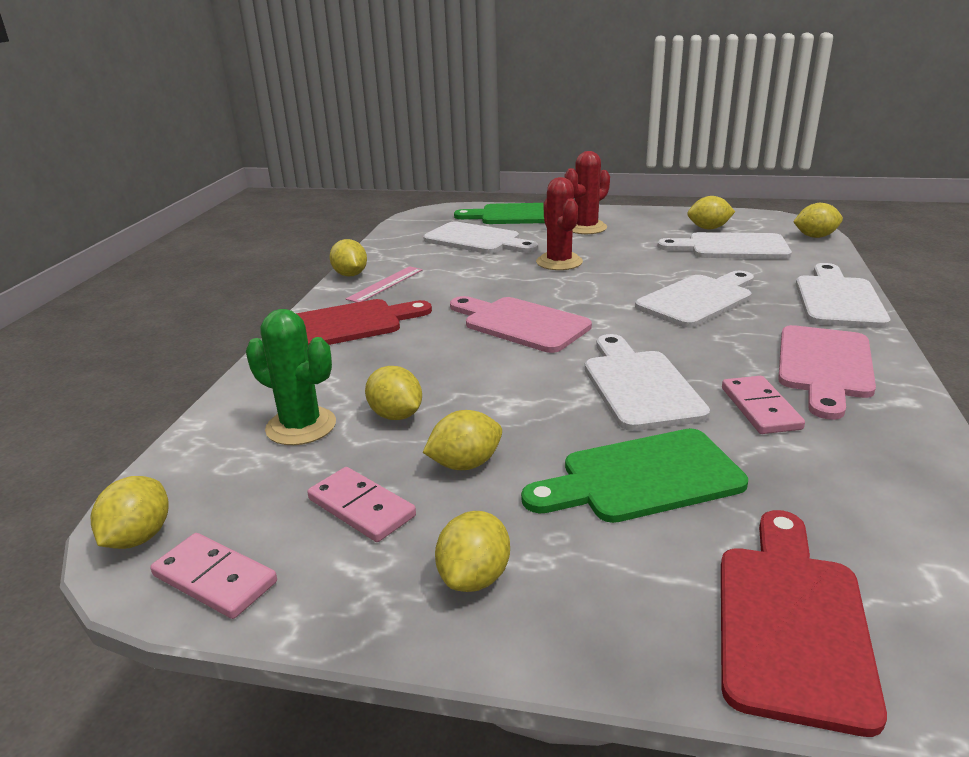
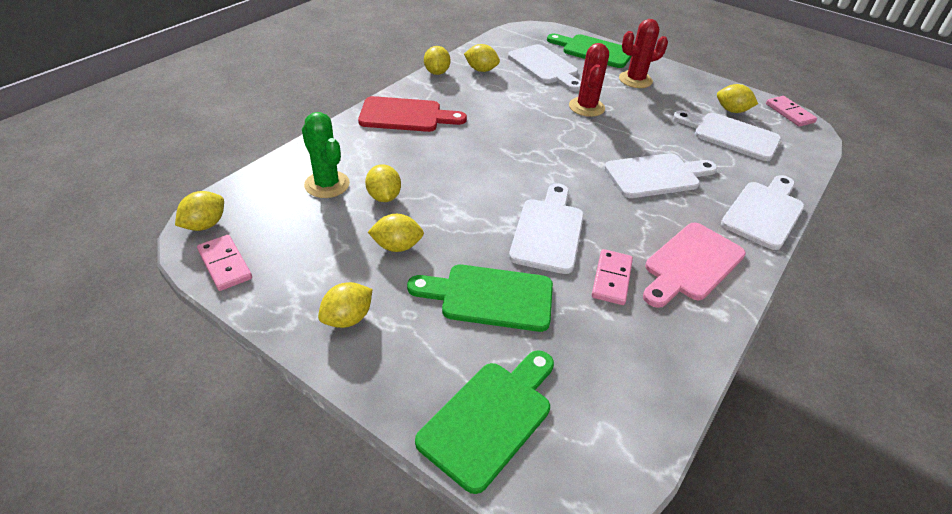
camera: 20 degrees right, 15 degrees up
pink domino [307,467,416,542] -> pink domino moved to [766,96,817,127]
pink ruler [346,266,422,302] -> none
pink cutting board [450,296,592,353] -> none
red cutting board [721,510,887,737] -> green cutting board [415,350,554,494]
yellow lemon [793,203,843,238] -> yellow lemon moved to [464,44,500,72]

